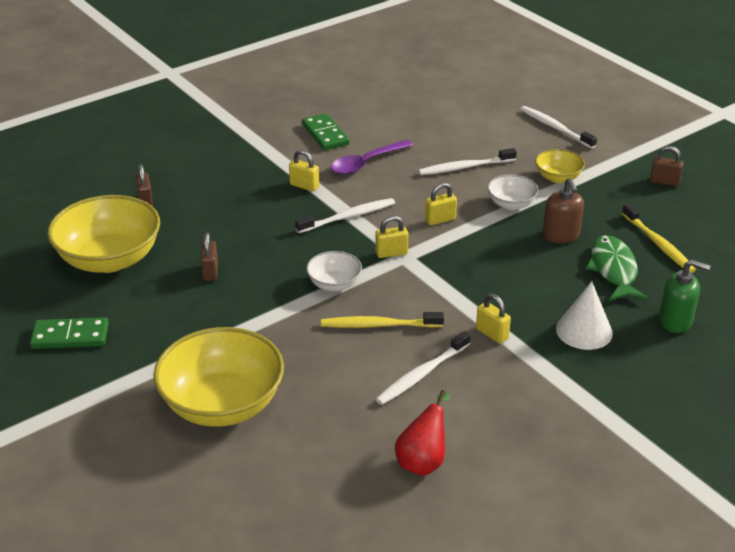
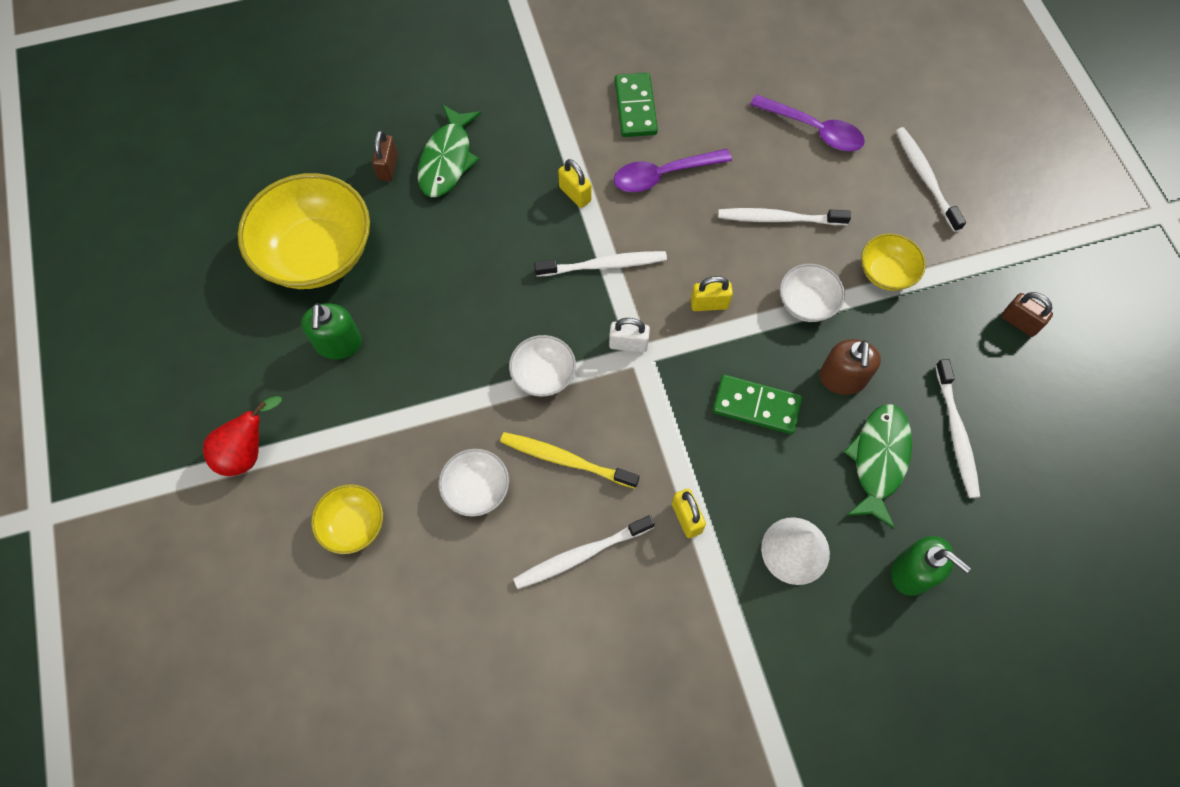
camera: 20 degrees right, 30 degrees up
green domino [30,317,109,349] -> green domino moved to [713,375,803,434]
yellow bowl [153,327,284,427] -> yellow bowl [311,484,383,554], size x0.49
brown padlock [201,232,218,281] -> none
yellow padlock [375,216,408,258] -> white padlock [609,318,650,352]
red pear [395,390,450,476] -> red pear moved to [203,396,282,476]
yellow toothbrush [622,203,696,273] -> white toothbrush [935,359,980,498]
none -> green soap dispenser [301,303,362,359]
none -> green fish [418,104,481,197]
none -> white bowl [439,449,509,517]
none -> purple spoon [750,94,865,151]

